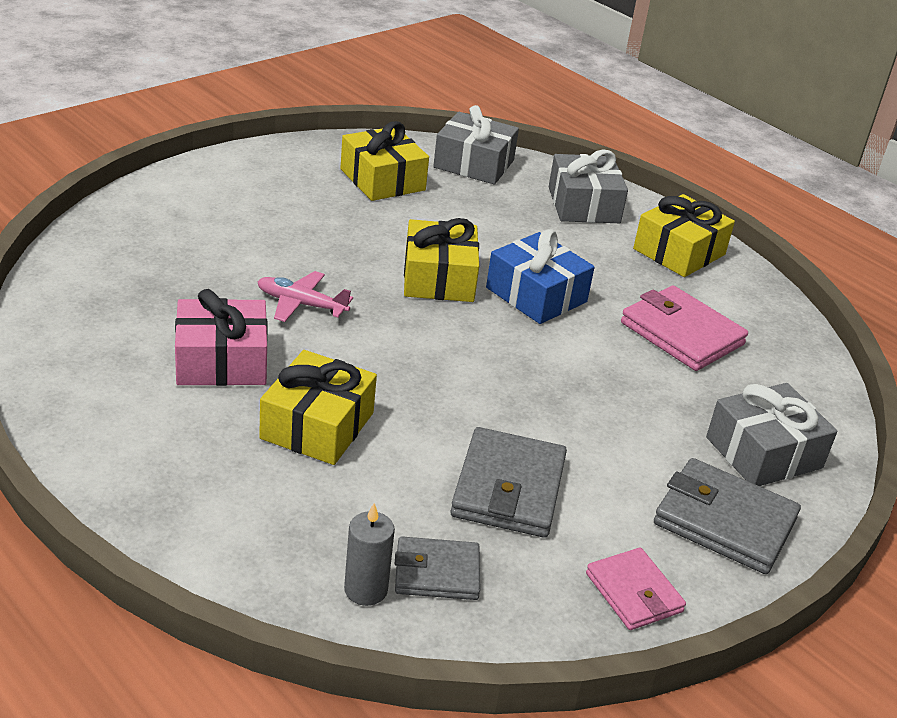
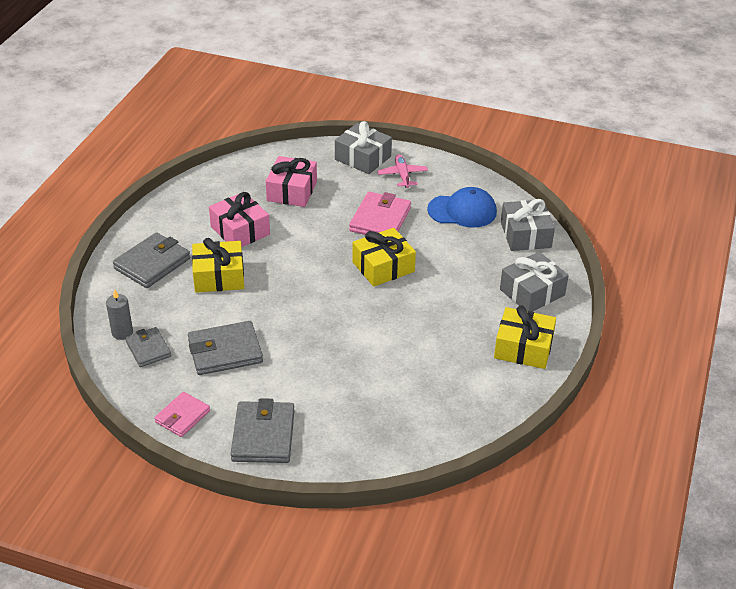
camera: 65 degrees right, 5 degrees up
pink plane [258,271,353,322] -> pink plane moved to [378,154,428,188]
yellow gift [341,121,429,201] -> blue cap [427,187,497,228]
blue gift [486,229,595,324] -> none
pink wallet [621,285,748,371] -> pink wallet moved to [349,192,411,235]
grey gift [706,383,837,486] -> grey gift moved to [335,121,392,174]
none -> grey wallet [113,232,190,288]
none -> pink gift [266,156,317,207]

